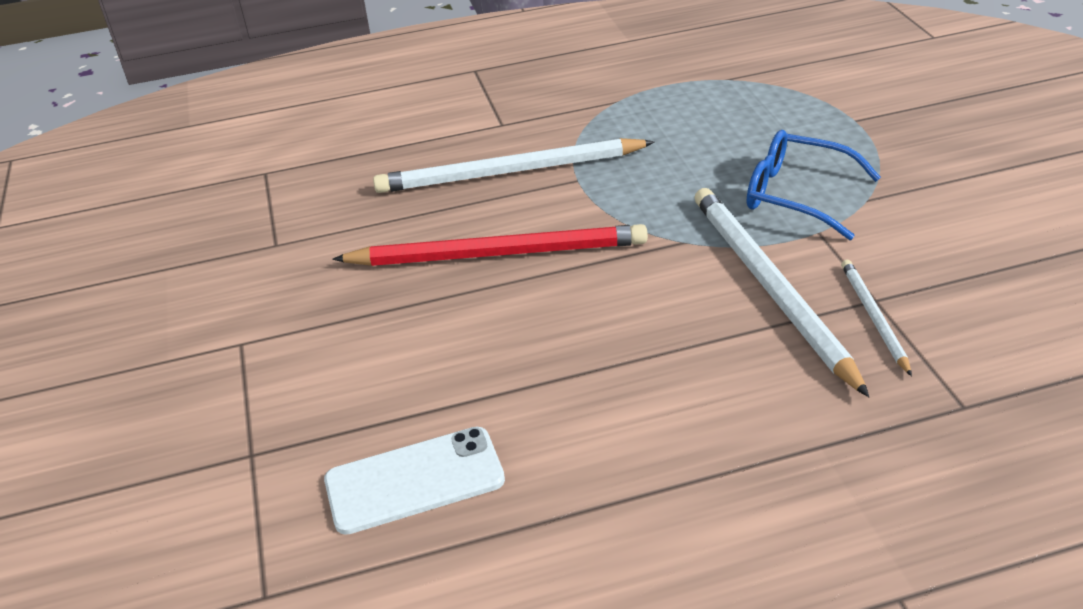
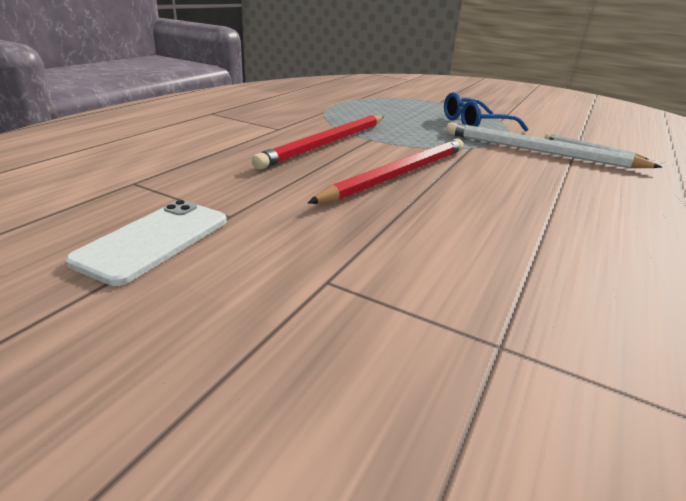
camera: 50 degrees left, 10 degrees down
white phone [324,427,505,535] -> white phone moved to [65,200,227,286]
white pencil [373,138,654,193] -> red pencil [252,115,383,169]

